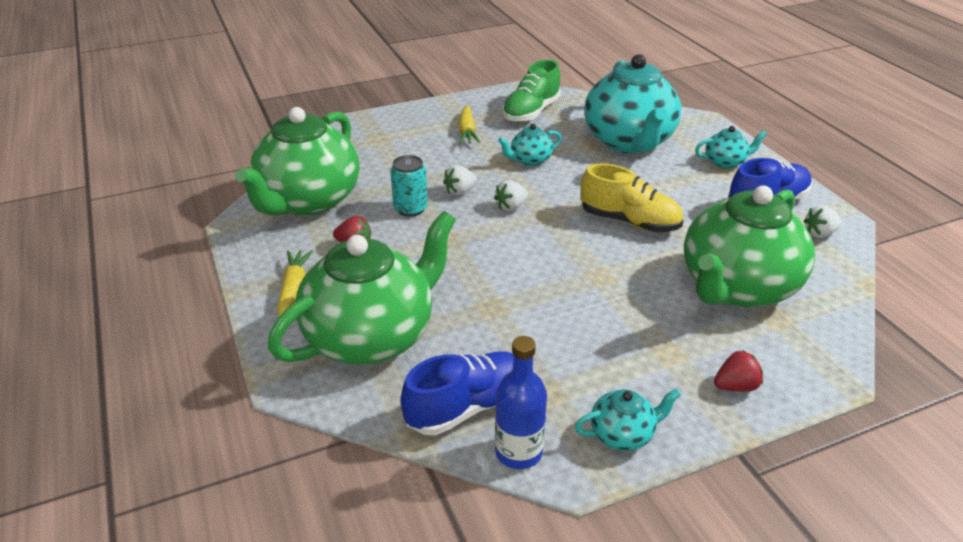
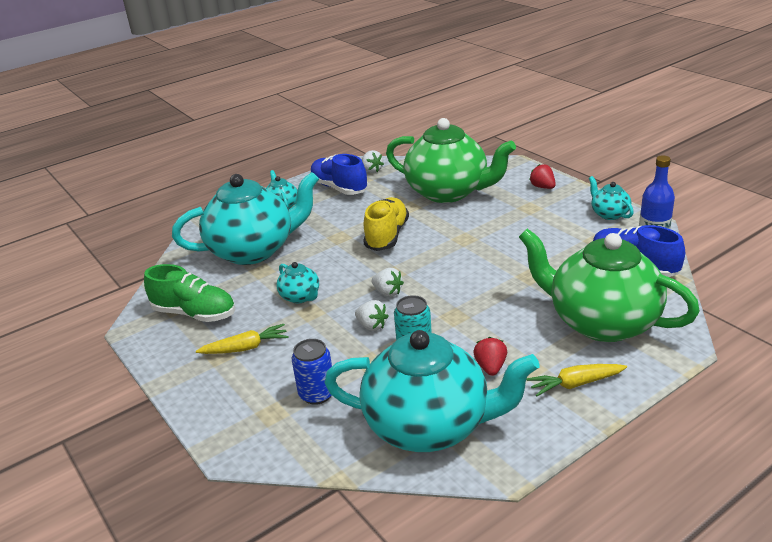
camera: 100 degrees left, 5 degrees down
green teapot [235,107,360,216] -> turquoise teapot [324,330,540,452]
none -> blue can [292,339,332,405]

